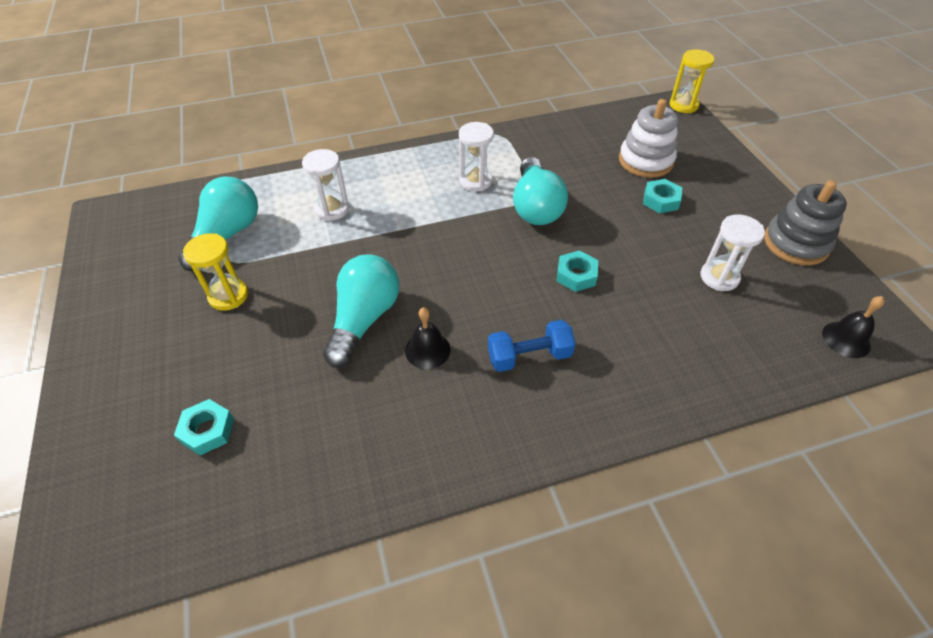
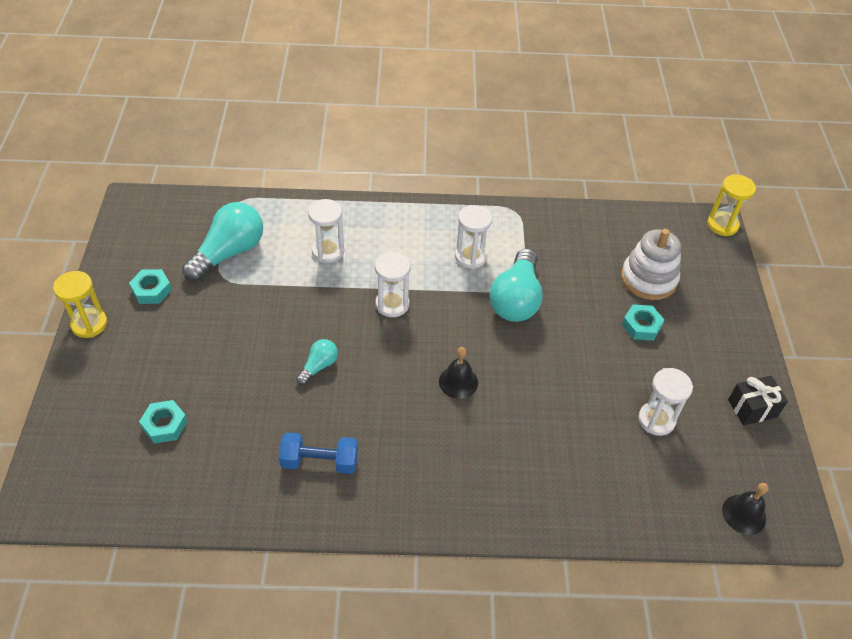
camera: 15 degrees right, 0 degrees up
yellow hourglass [183,233,248,311] -> yellow hourglass moved to [53,271,107,338]
turquoise light bulb [323,254,399,368] -> turquoise light bulb [296,339,338,385], size x0.50
black bell [405,307,450,369] -> black bell moved to [439,347,478,399]
blue dumbbell [488,320,575,372] -> blue dumbbell moved to [279,432,358,474]
turquoise nut [557,250,598,292] -> turquoise nut moved to [129,269,172,304]
grey stacking toy [764,180,847,265] -> black gift [728,376,788,426]
none -> white hourglass [375,252,410,317]

